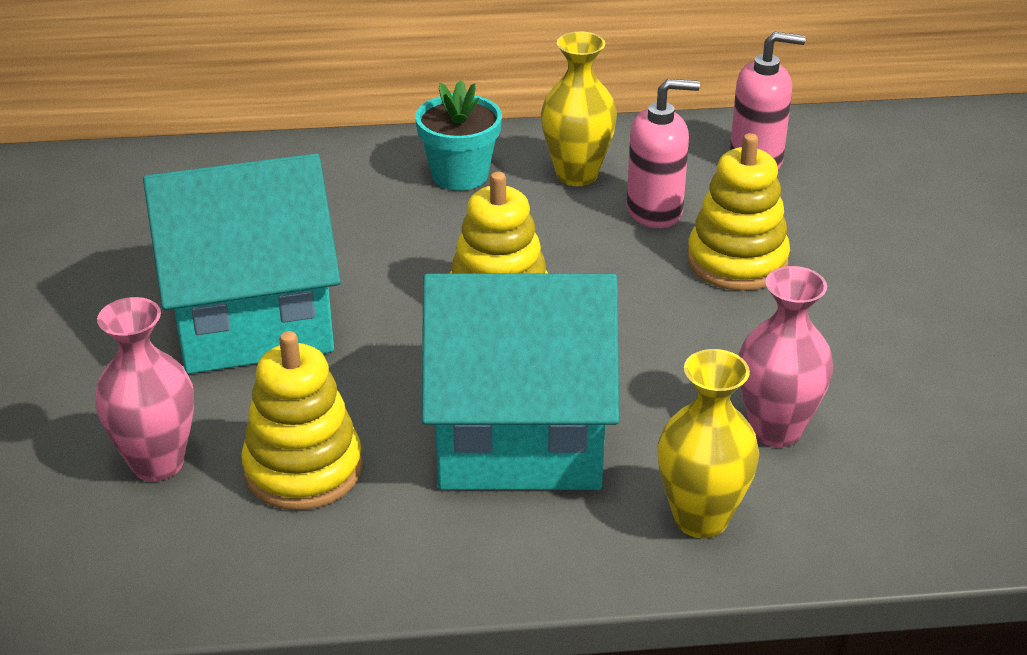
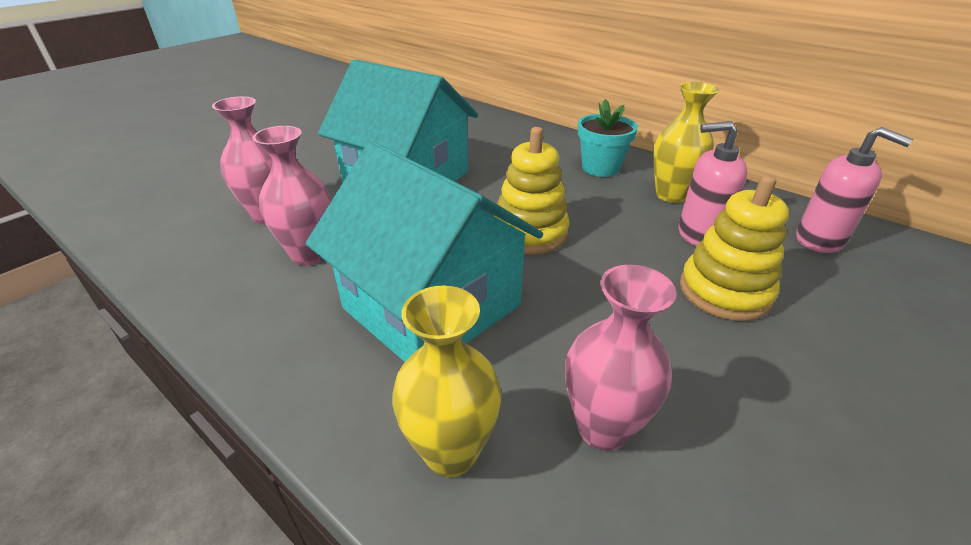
camera: 45 degrees right, 0 degrees up
yellow stacking toy [241,331,363,510] -> pink vase [253,126,331,266]
pink soap dispenser [627,79,700,228] -> pink soap dispenser turned 150 degrees clockwise [678,121,747,246]

